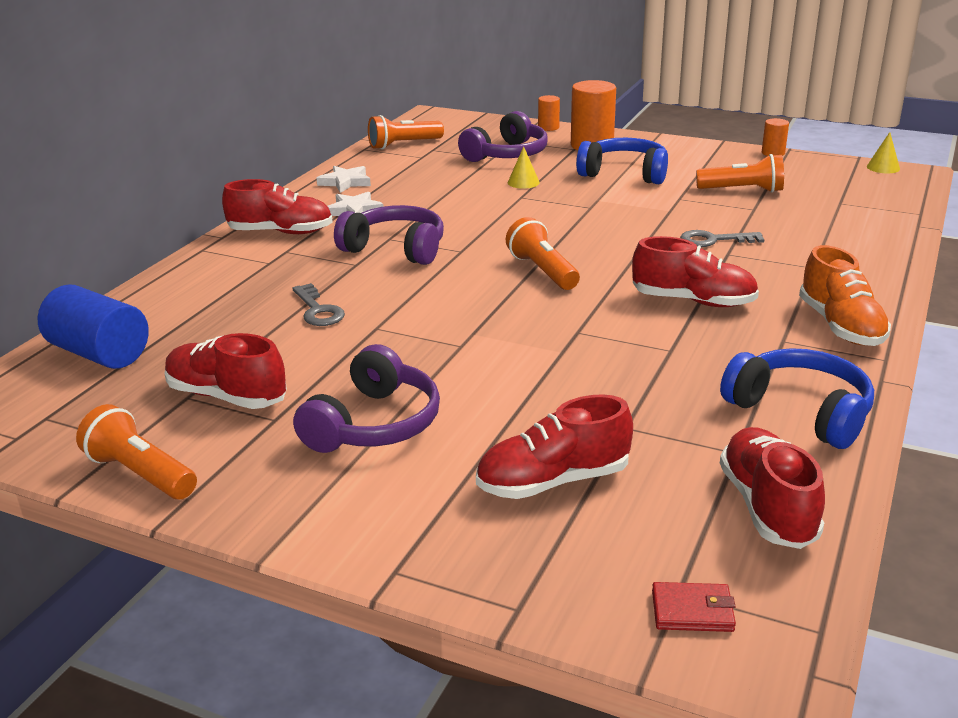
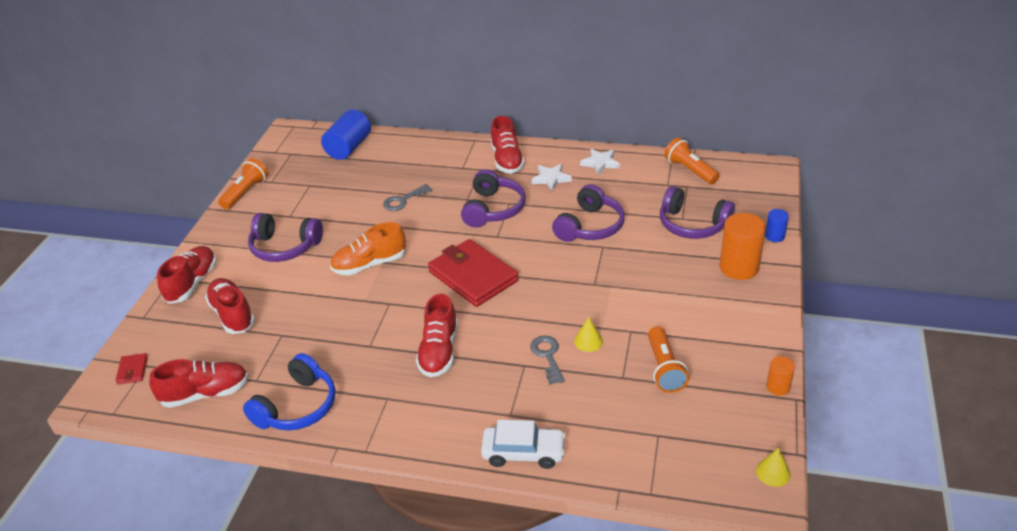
camera: 80 degrees right, 10 degrees up
red shoe [165,333,287,409] -> red shoe moved to [157,246,217,304]
orange flashlight [506,217,580,290] -> red wallet [428,239,519,307]
yellow cone [508,146,540,189] -> yellow cone moved to [574,317,603,352]
orange cylinder [538,95,560,131] -> blue cylinder [765,209,789,242]
blue headphones [576,138,668,184] -> none
orange shoe [799,245,891,346] -> orange shoe moved to [330,222,406,275]
none -> white car [481,420,566,469]
none -> purple headphones [552,184,625,242]

